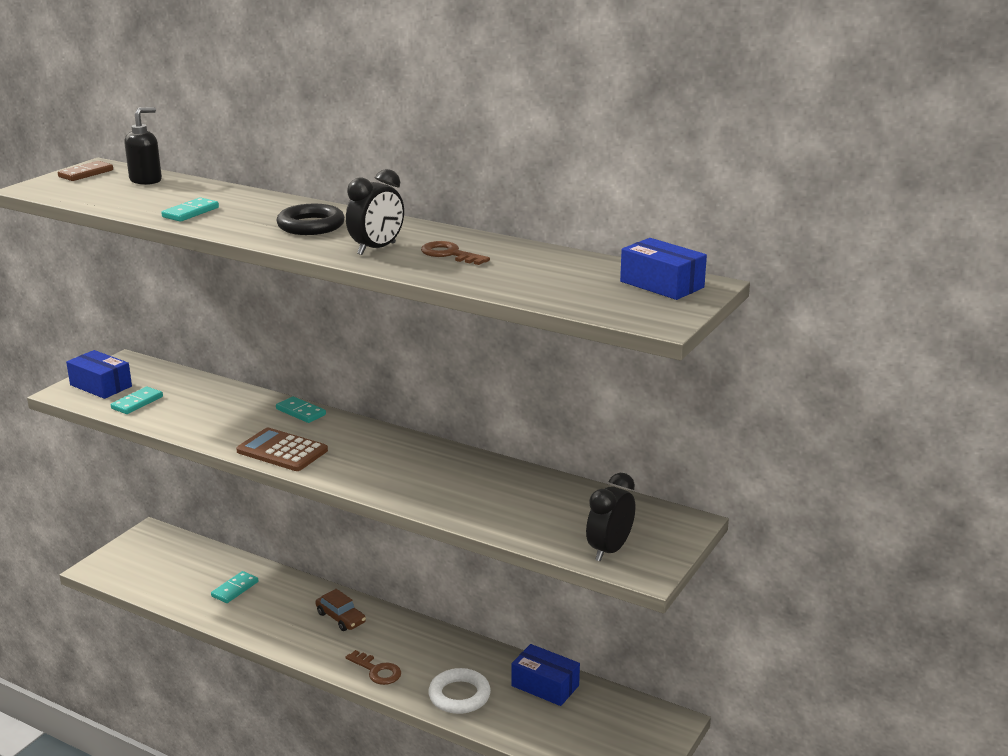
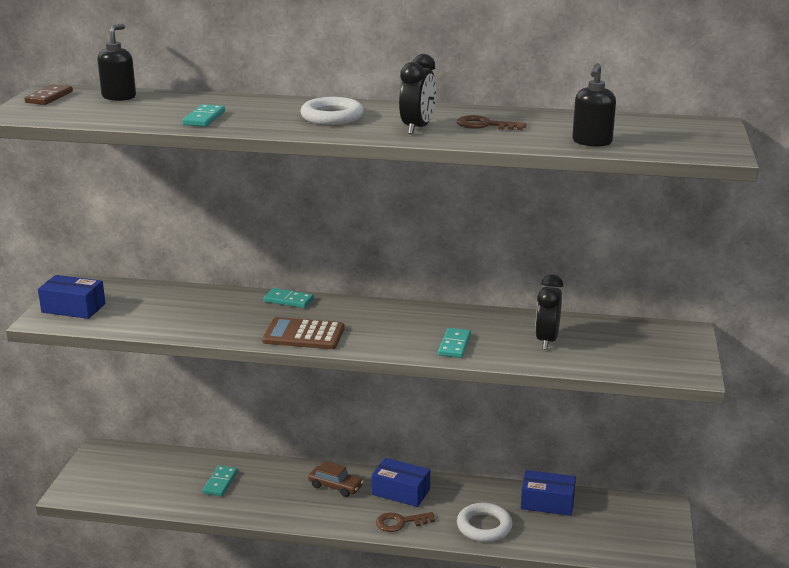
camera: 20 degrees left, 0 degrees up
turquoise domino [111,386,163,414] -> turquoise domino moved to [438,328,471,358]
black ring [276,204,345,235] -> white ring [300,97,364,125]
brown key [345,650,401,685] -> brown key turned 150 degrees clockwise [376,512,435,532]
black clock [586,473,635,561] -> black clock moved to [535,274,563,350]
blue box [620,238,707,300] -> blue box moved to [372,458,430,507]
none -> black soap dispenser [572,63,616,147]

